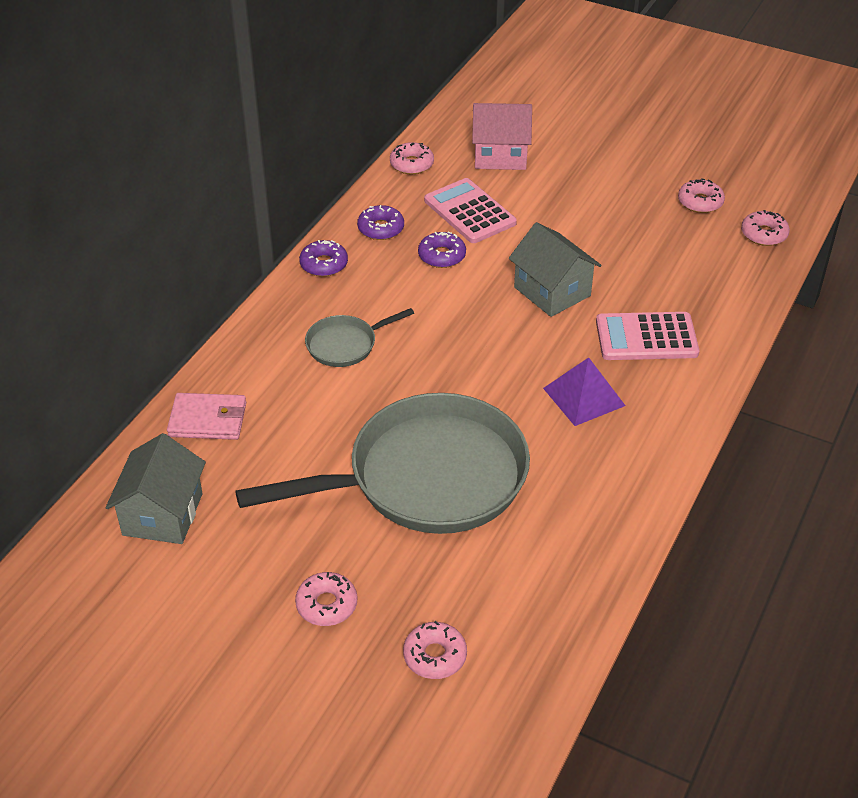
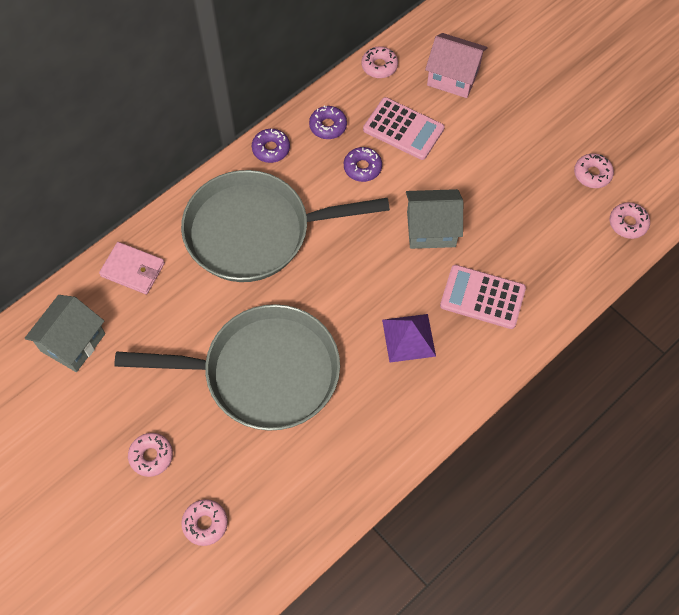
camera: 20 degrees right, 20 degrees up
grey pan [305,308,414,367] -> grey pan [181,170,390,282], size x2.29
pink calculator [424,178,517,243] -> pink calculator turned 135 degrees clockwise [363,97,445,160]
grey house [509,222,602,317] -> grey house turned 75 degrees counterclockwise [406,189,463,249]

